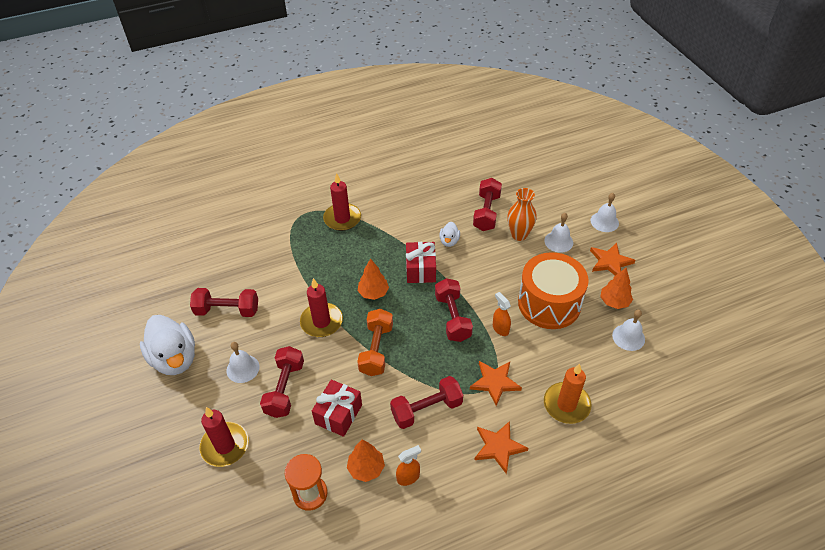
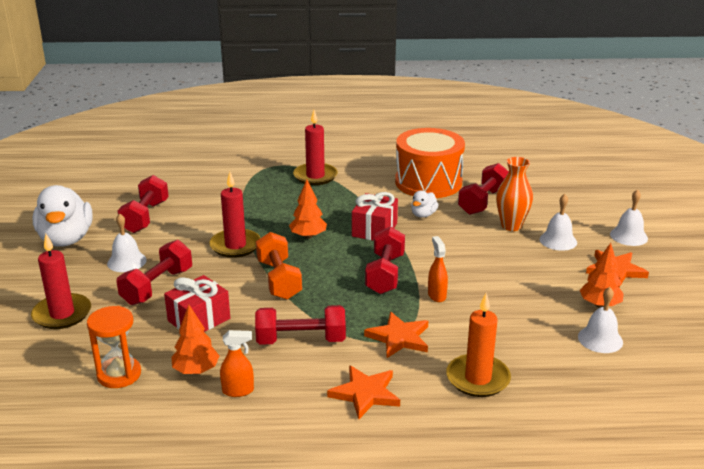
camera: 20 degrees right, 20 degrees down
red dumbbell [190,288,258,317] -> red dumbbell turned 75 degrees clockwise [117,175,169,233]
orange dumbbell [357,309,393,376] -> orange dumbbell turned 45 degrees counterclockwise [256,232,302,300]
orange drum [518,252,589,329] -> orange drum moved to [395,128,465,198]

